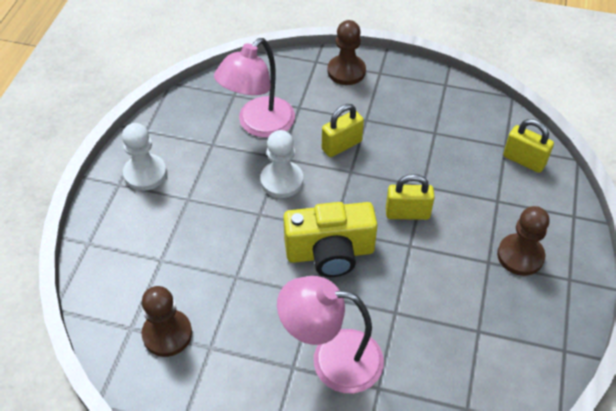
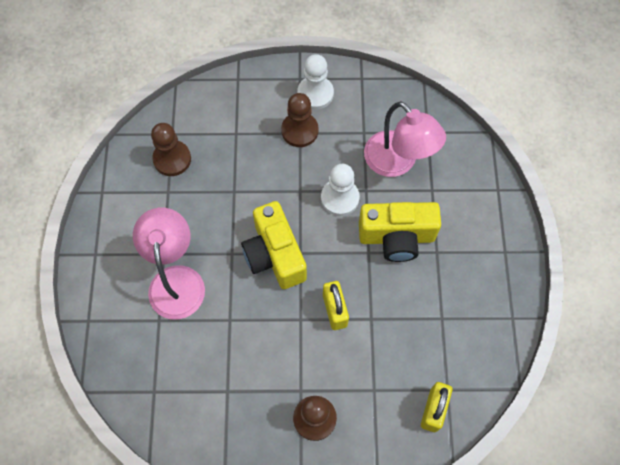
camera: 75 degrees right, 15 degrees up
pink lamp [214,38,295,138] -> pink lamp turned 150 degrees counterclockwise [364,101,446,177]
yellow padlock [322,104,364,157] -> yellow camera [359,202,441,262]
brown pawn [328,20,366,85] -> brown pawn moved to [281,93,319,147]

